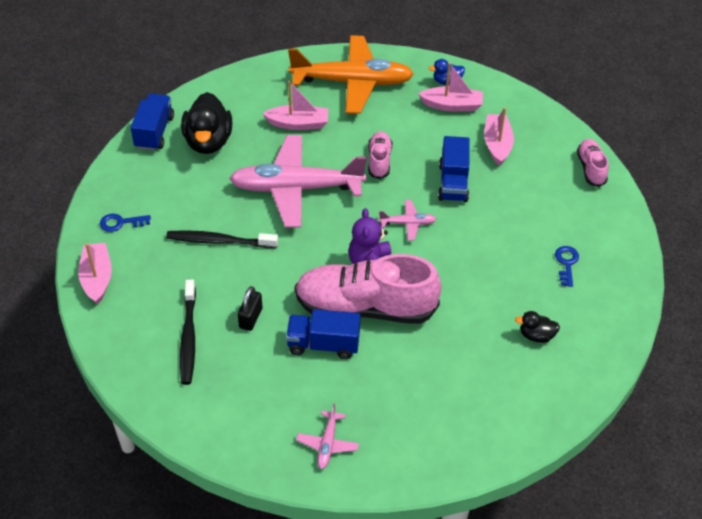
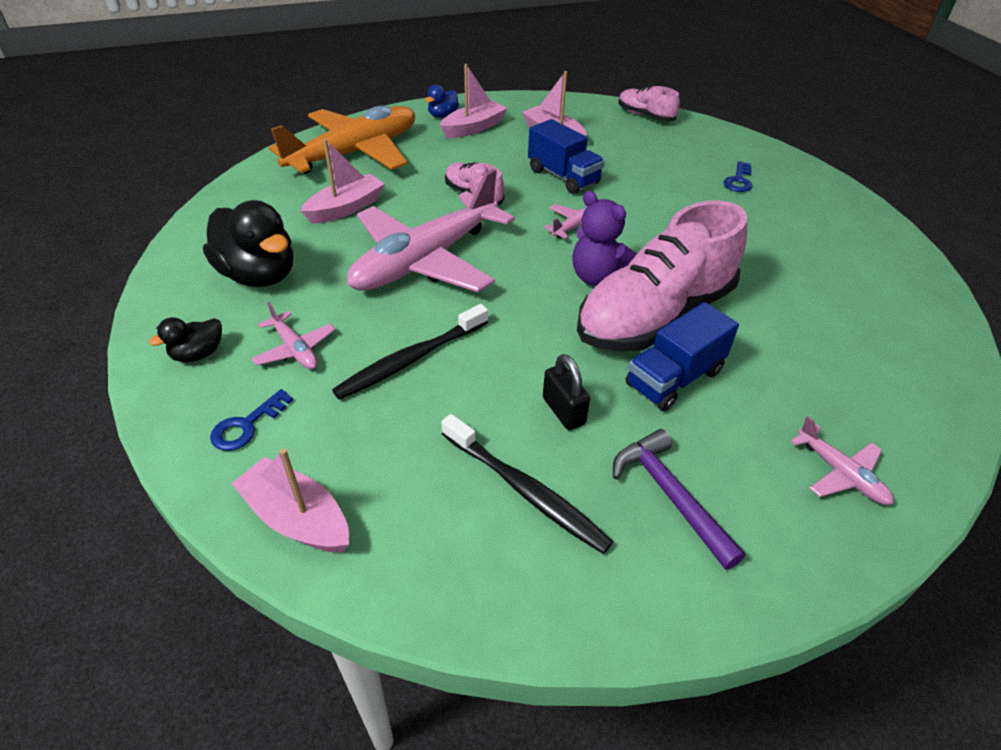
camera: 45 degrees left, 5 degrees down
blue truck [131,93,174,151] -> none
black duck [515,311,560,343] -> black duck moved to [149,317,222,362]
blue key [555,246,579,287] -> blue key turned 120 degrees counterclockwise [724,161,752,192]
none -> pink plane [251,302,336,369]
none -> purple hammer [613,429,746,570]

